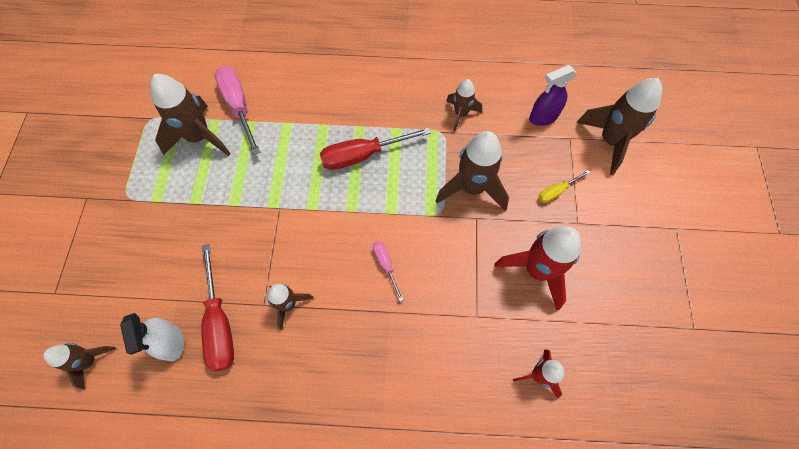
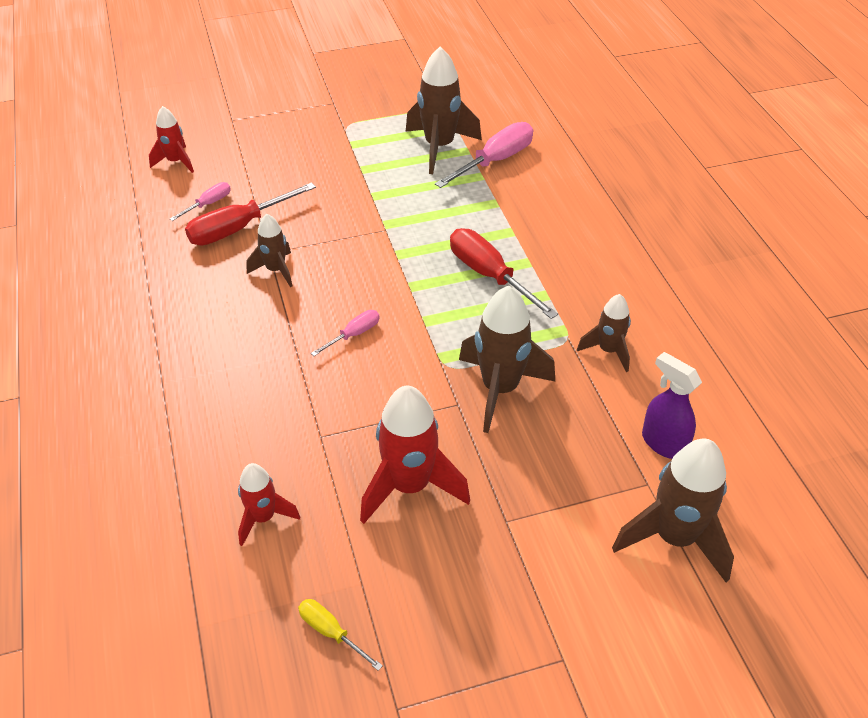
camera: 70 degrees right, 20 degrees down
brown rocket [43,343,116,389] -> red rocket [149,106,194,173]
white spray bottle [120,313,184,361] -> pink screwdriver [170,182,231,221]
yellow screwdriver [538,170,590,203] -> yellow screwdriver moved to [298,599,383,671]

